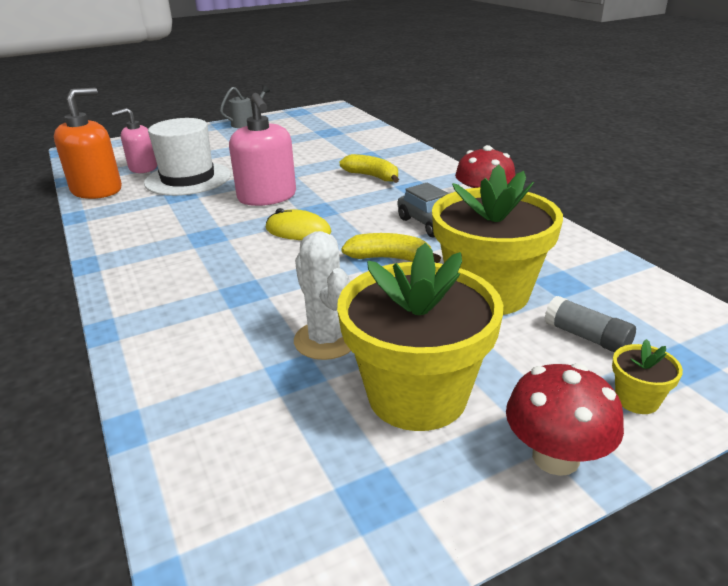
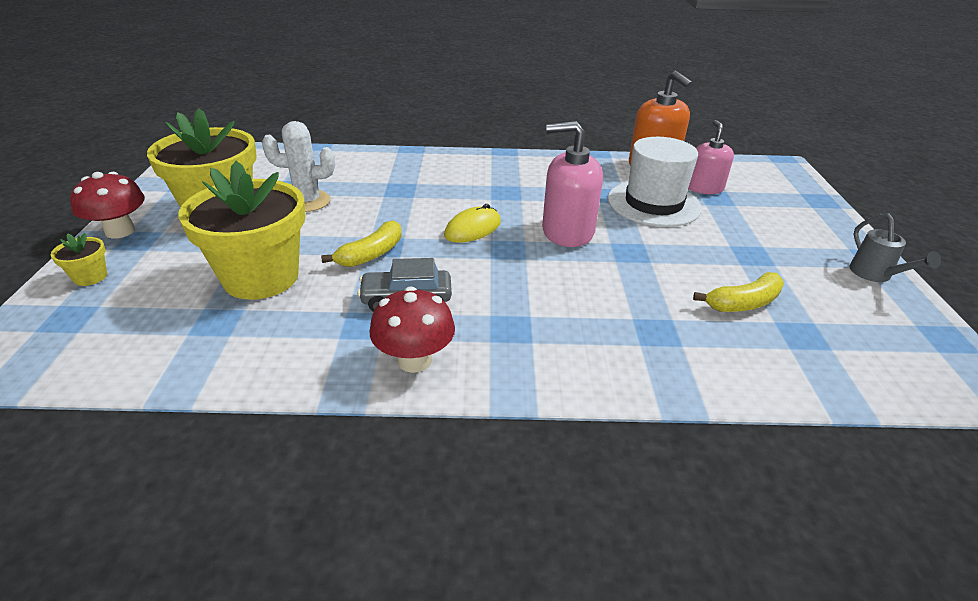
camera: 115 degrees right, 5 degrees up
yellow banana [340,154,399,183] -> yellow banana moved to [693,272,784,312]
grey glue stick [544,296,636,353] -> none

